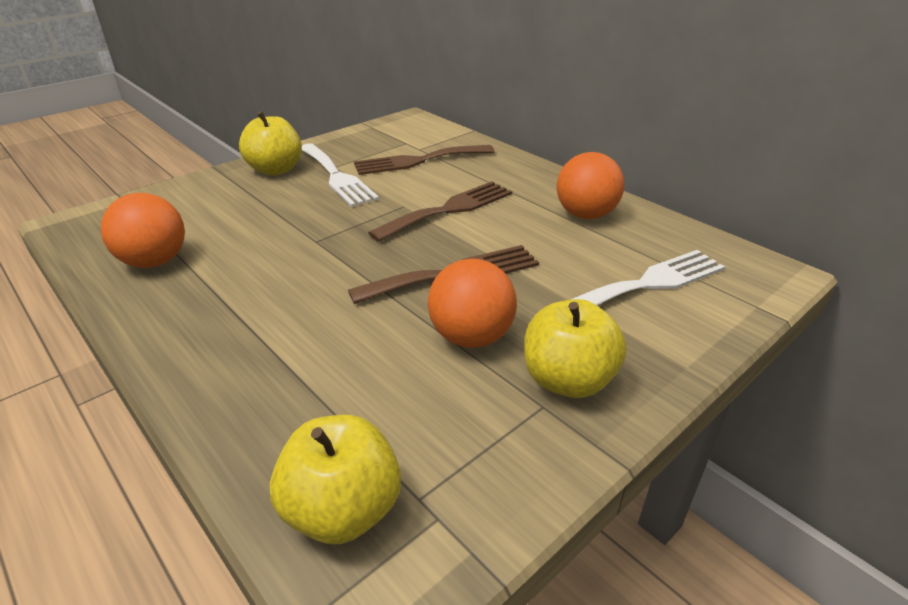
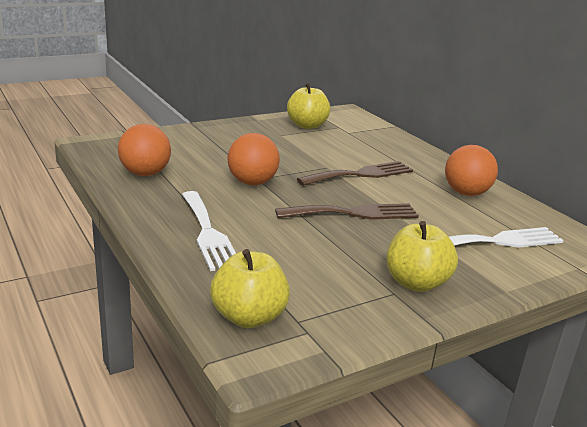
camera: 10 degrees right, 10 degrees down
yellow apple [239,111,302,176] -> yellow apple moved to [287,83,331,129]
white fork [302,143,379,207] -> white fork moved to [182,191,236,271]
brown fork [354,145,495,175] -> none
orange ball [428,259,517,348] -> orange ball moved to [227,133,280,185]

